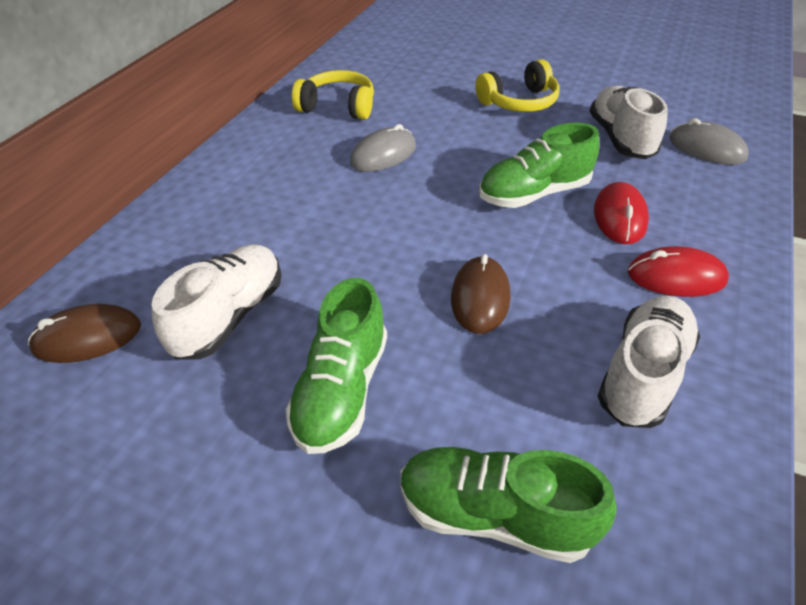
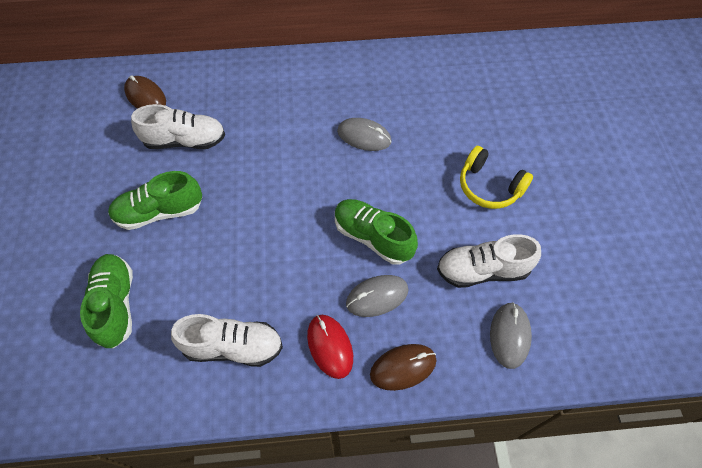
camera: 60 degrees right, 15 degrees up
yellow headphones [292,70,374,120] -> none
brown mouse [451,254,510,334] -> brown mouse moved to [370,344,437,391]
white shoe [589,86,668,159] -> white shoe turned 150 degrees counterclockwise [437,234,541,288]
red mouse [594,182,649,244] -> grey mouse [346,275,408,317]

